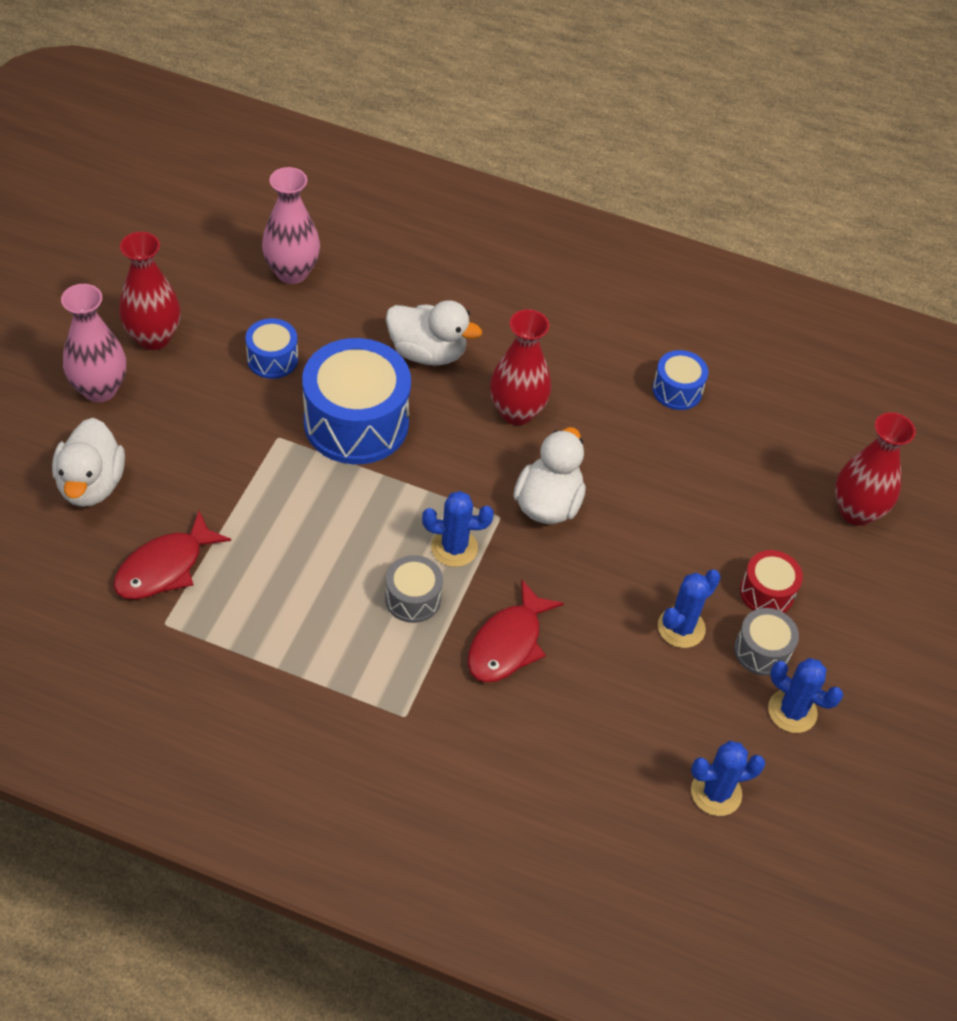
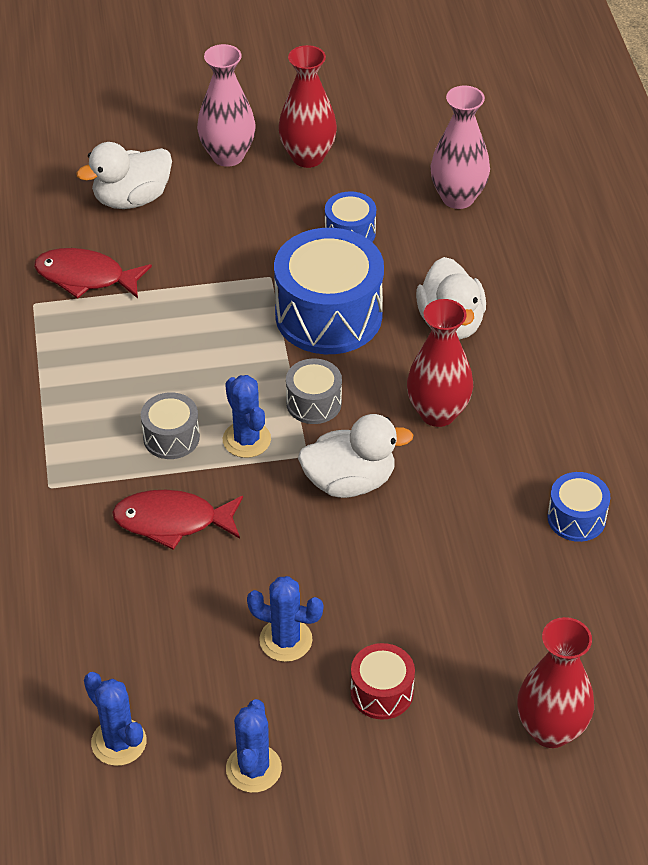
camera: 65 degrees right, 5 degrees down
grey drum [734,608,799,676] -> grey drum moved to [286,358,342,424]

